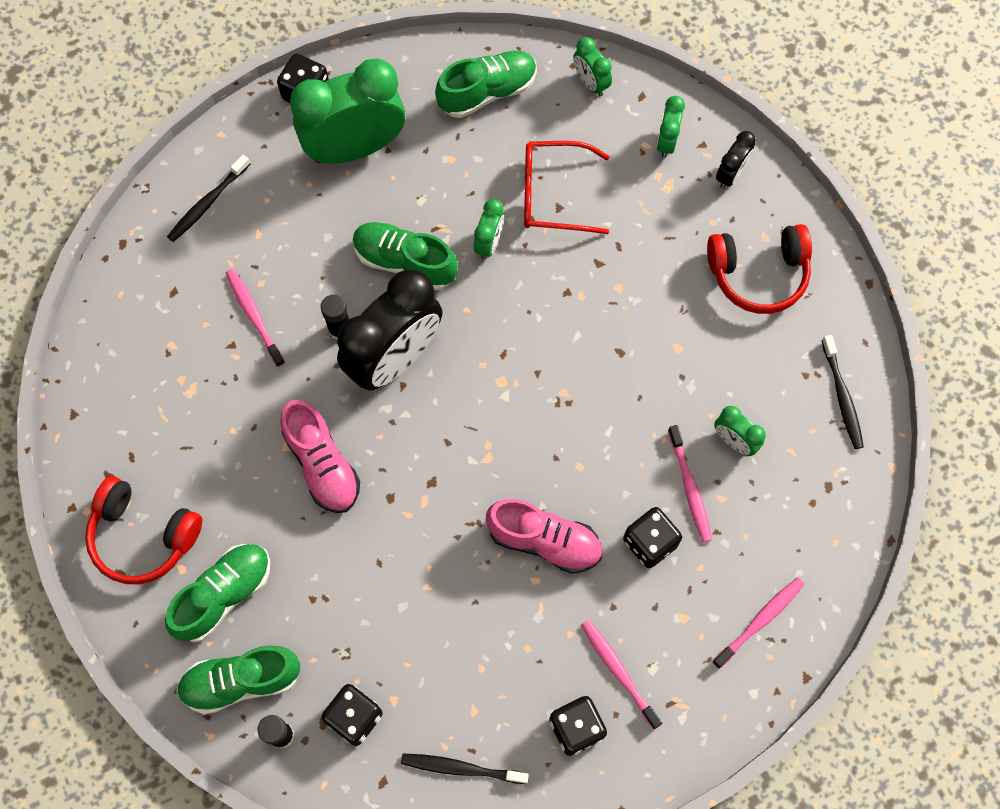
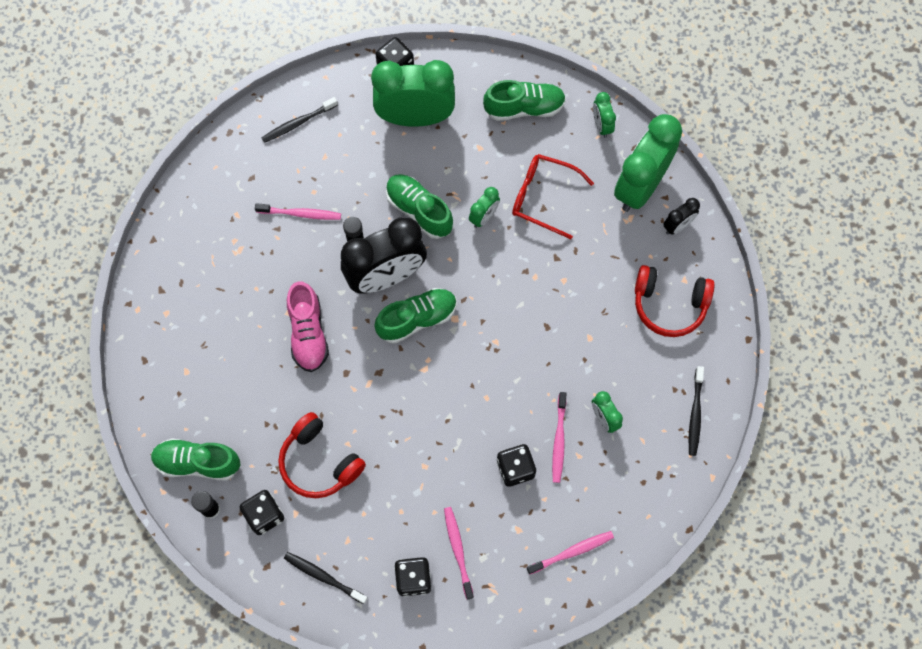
camera: 20 degrees right, 0 degrees up
red headphones [85,476,202,584] -> red headphones moved to [278,412,366,498]
green shoe [165,544,270,643] -> green shoe moved to [374,288,457,344]
pink toothbrush [226,269,285,367] -> pink toothbrush turned 105 degrees clockwise [255,203,341,220]
pink shoe [486,499,602,573] -> none
green clock [657,96,685,158] -> green clock [614,114,682,212], size x2.23

